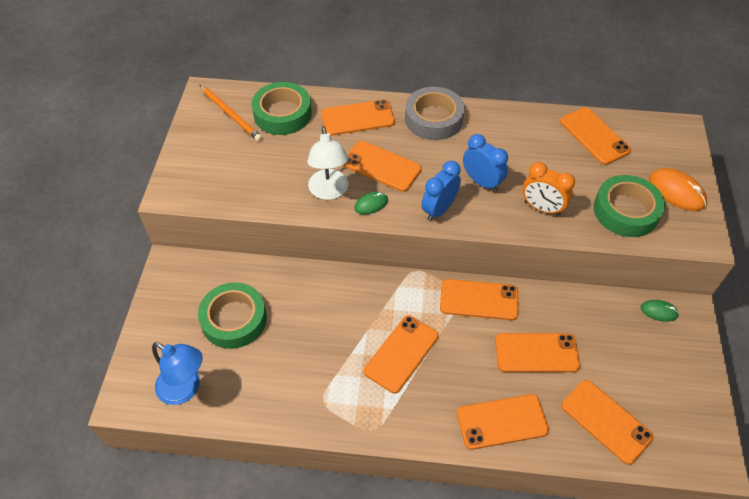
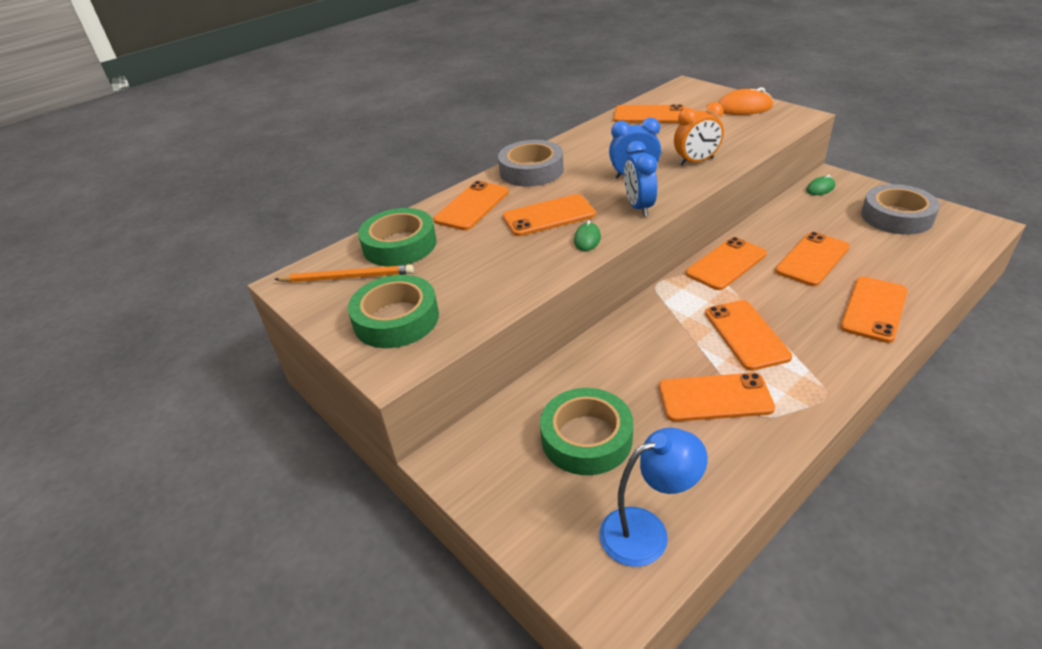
camera: 45 degrees left, 15 degrees down
white lamp [307,126,348,200] -> none
orange phone [561,380,654,465] -> orange phone moved to [659,373,775,422]
green tape [594,175,665,237] -> green tape moved to [348,275,439,348]
none -> grey tape [861,184,940,235]

